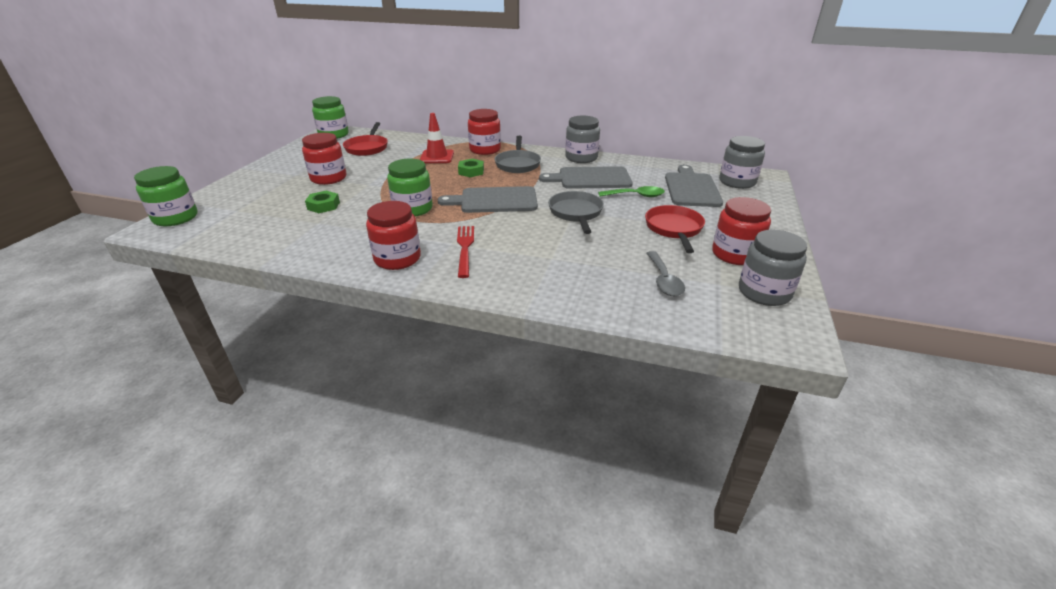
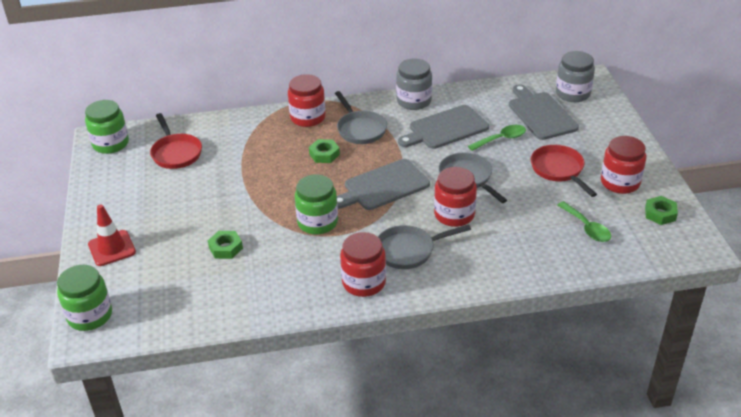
camera: 25 degrees left, 5 degrees up
red jar [302,133,346,185] -> red jar moved to [434,167,477,227]
red traffic cone [420,113,454,163] -> red traffic cone moved to [88,204,136,266]
red fork [457,226,474,278] -> grey pan [378,224,471,269]
grey spoon [646,251,685,296] -> green spoon [557,201,611,242]
grey jar [739,229,807,306] -> green nut [645,196,678,225]

